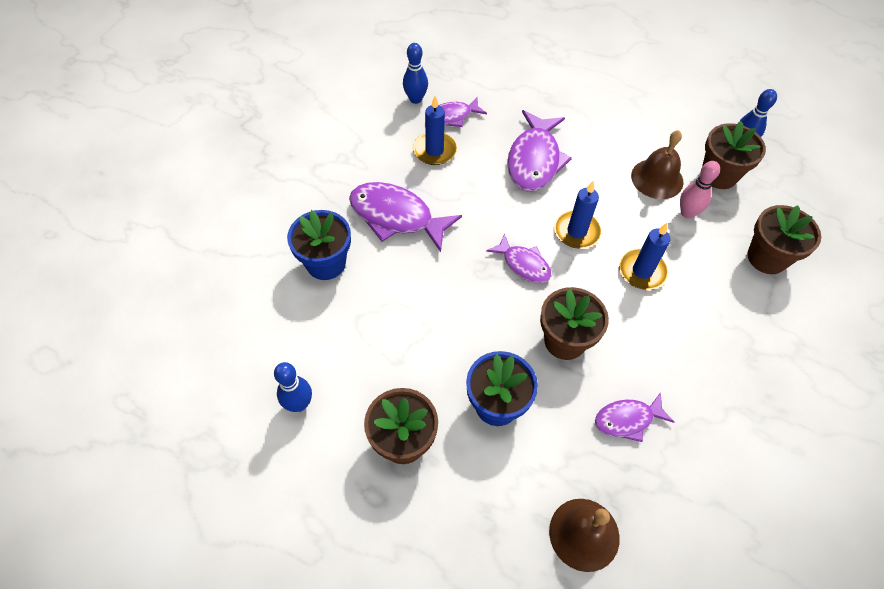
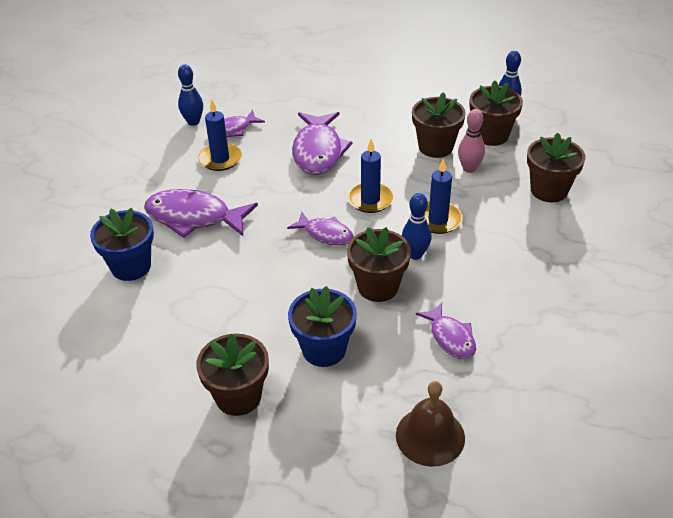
camera: 10 degrees left, 15 degrees down
blue bowling pin [274,362,312,412] -> blue bowling pin moved to [402,193,432,260]
purple fish [595,392,674,442] -> purple fish turned 90 degrees counterclockwise [416,303,476,359]
brown bell [631,130,684,199] -> brown flower pot [412,92,466,158]

